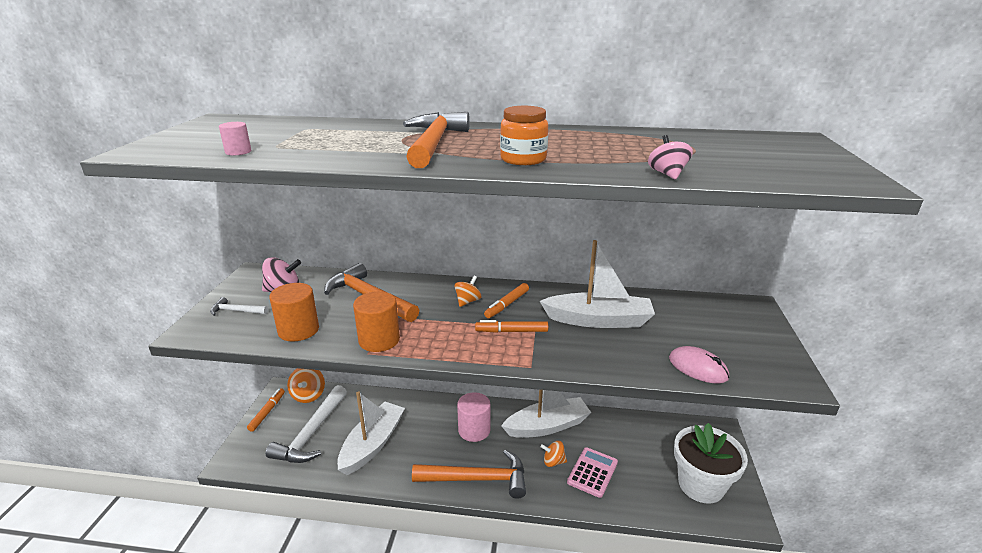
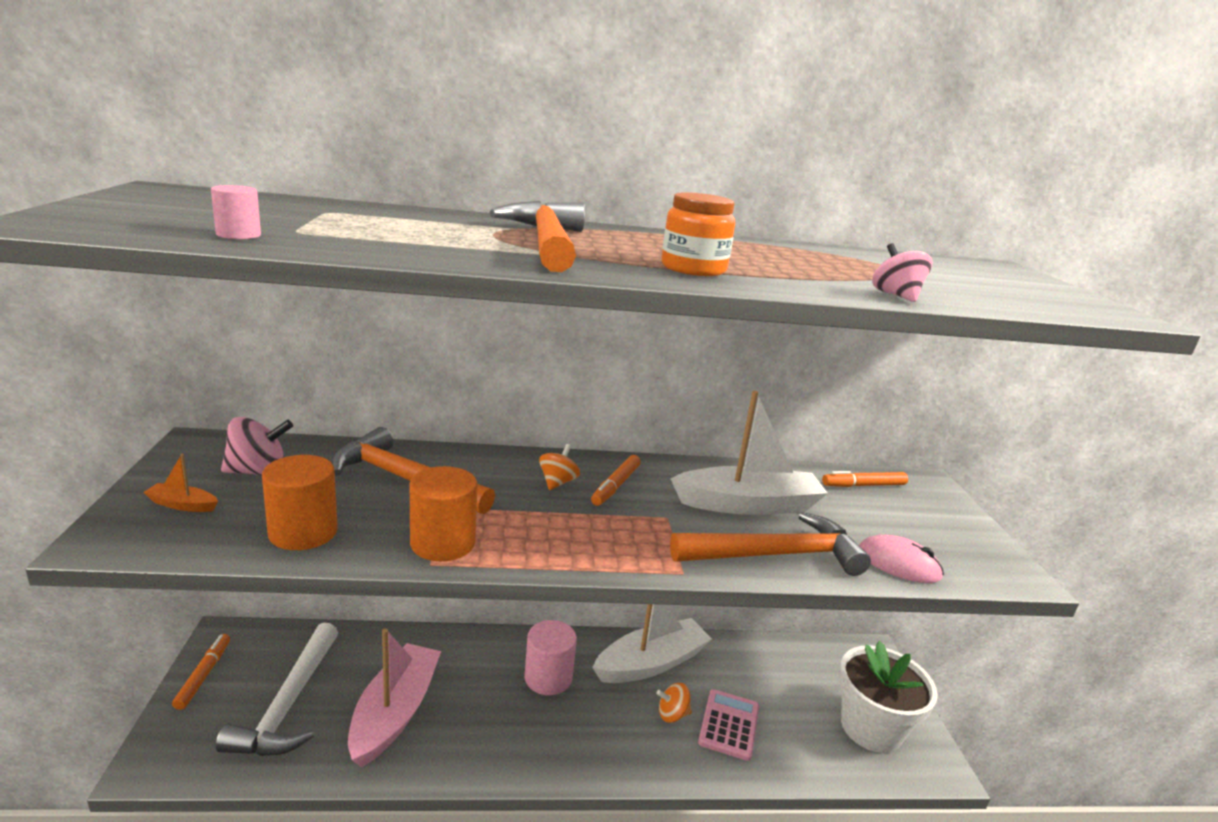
camera: 15 degrees left, 5 degrees down
white hammer [210,297,268,316] -> orange boat [143,454,218,512]
orange spinning top [287,368,325,403] -> none
white boat [337,391,405,475] -> pink boat [348,628,441,767]
orange hammer [412,449,526,499] -> orange hammer moved to [670,512,871,576]
orange marker [475,320,548,333] -> orange marker moved to [822,471,908,487]

